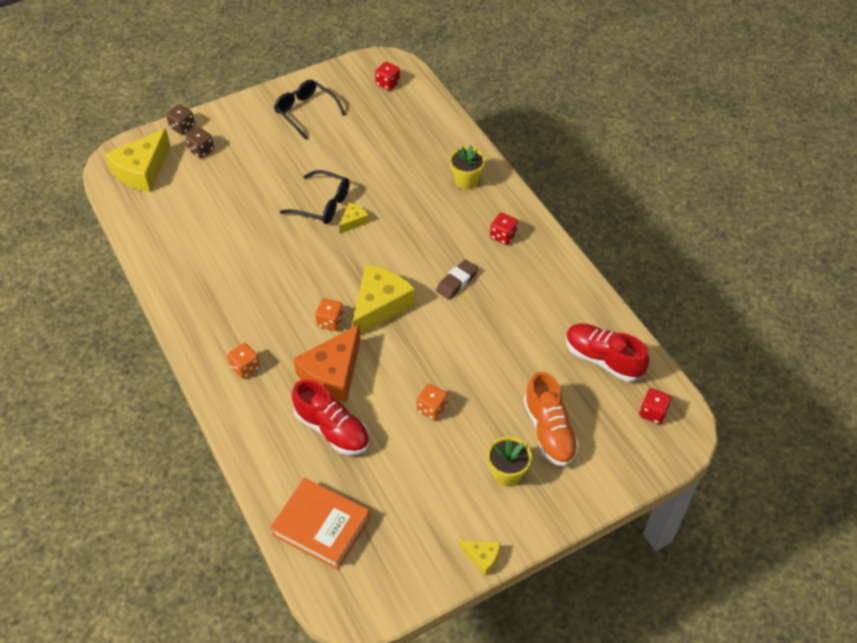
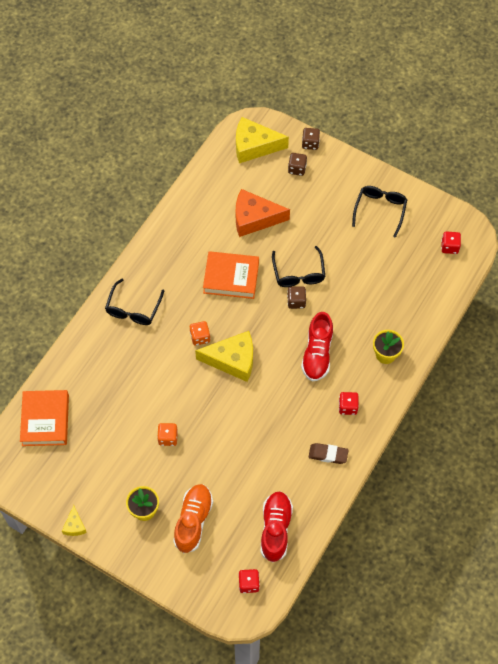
camera: 60 degrees right, 10 degrees up
orange dice [227,343,260,379] -> black glasses [105,279,164,325]
red shoe [292,379,369,455] -> red shoe moved to [301,312,333,382]
orange cheese [293,325,361,402] -> orange cheese moved to [235,189,290,237]
yellow cheese [339,202,369,233] -> brown dice [287,286,306,309]
brown eraser [436,260,478,300] -> brown eraser moved to [309,443,349,464]
orange shoe [524,372,579,466] -> orange shoe turned 150 degrees clockwise [173,484,213,553]
none -> orange book [203,251,259,299]

